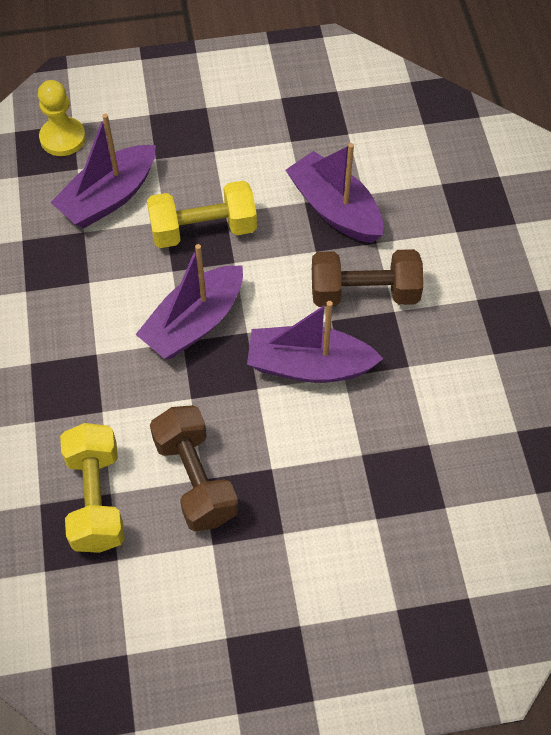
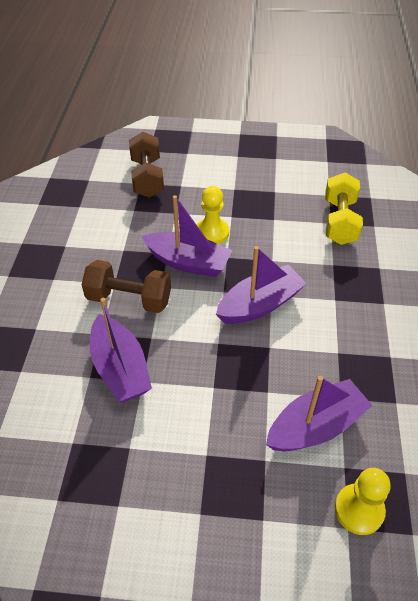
camera: 165 degrees left, 10 degrees down
yellow dumbbell [147,180,257,248] -> none
brown dumbbell [150,405,238,531] -> brown dumbbell moved to [129,132,164,198]
none -> yellow pawn [197,186,229,244]

